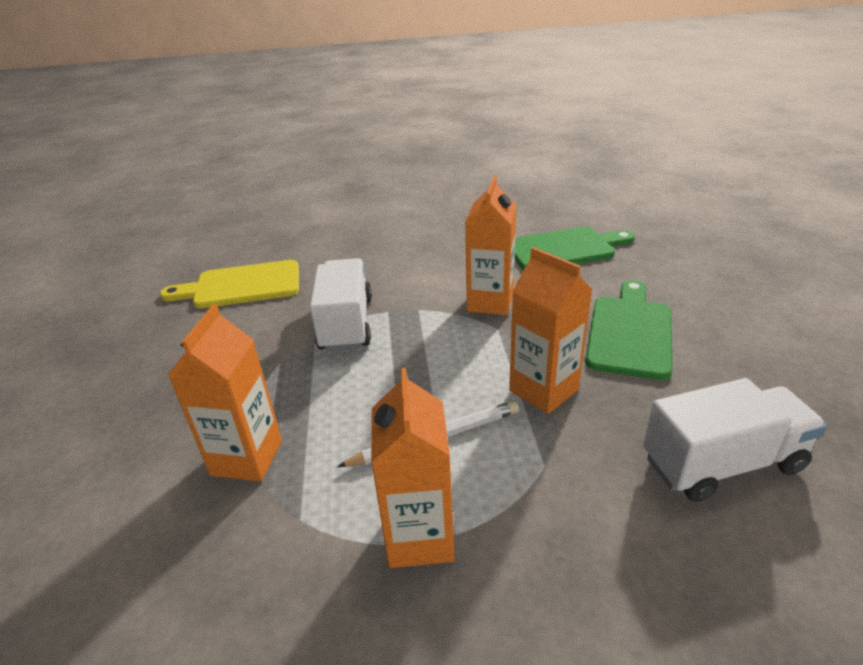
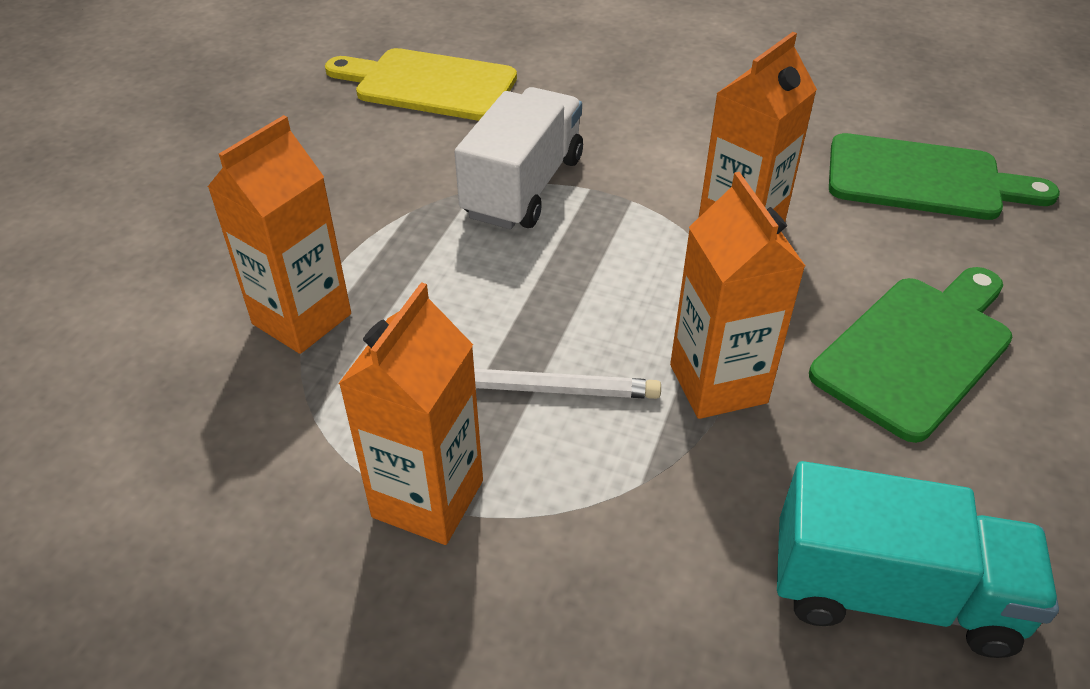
camera: 25 degrees right, 10 degrees up
white truck [643,378,827,502] -> turquoise truck [777,461,1059,658]

